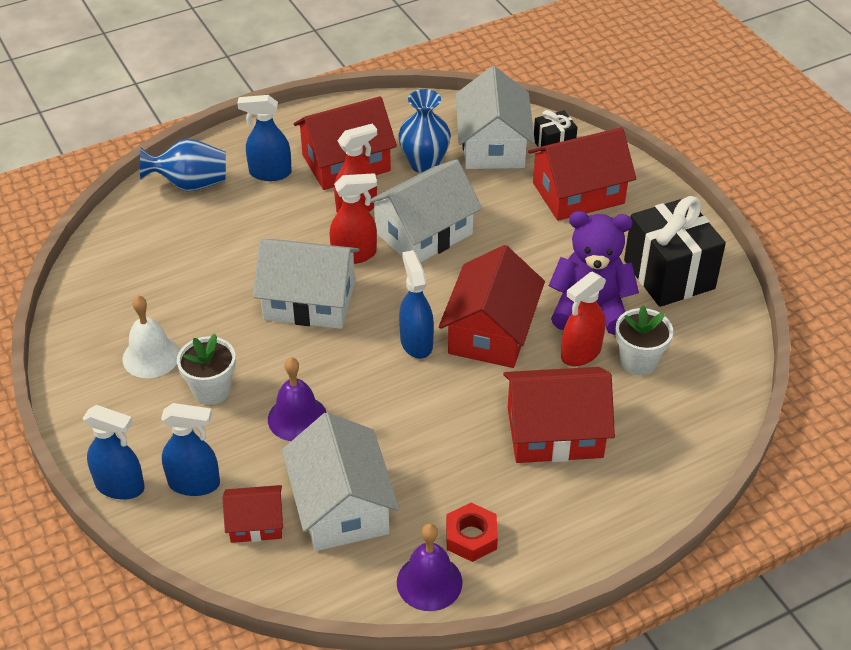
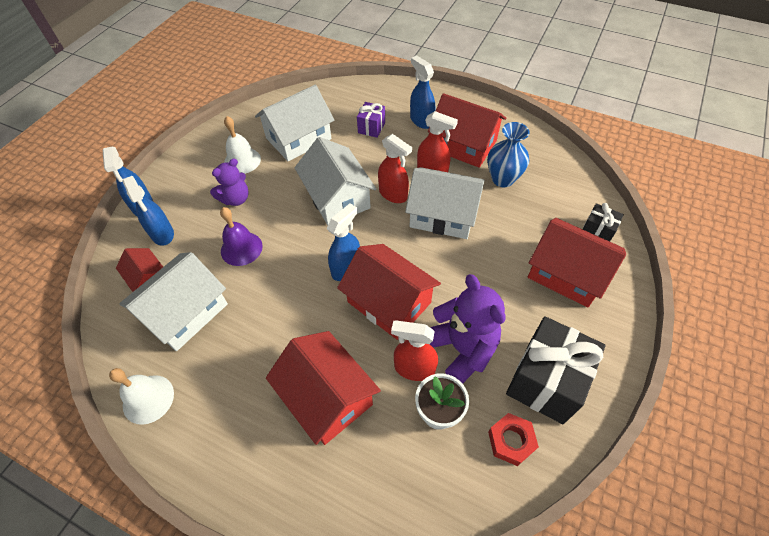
camera: 55 degrees right, 10 degrees up
blue vase [140,139,226,192] -> none
white flower pot [177,334,236,405] -> purple teddy bear [210,159,249,206]
purple bell [397,523,462,611] -> white bell [109,368,174,425]
red house [439,245,545,368] -> red house turned 60 degrees clockwise [337,244,441,340]
red nut [446,503,498,562] -> red nut moved to [488,413,539,466]
white house [456,66,535,169] -> white house moved to [255,85,334,162]
none -> purple gift [357,102,385,138]

